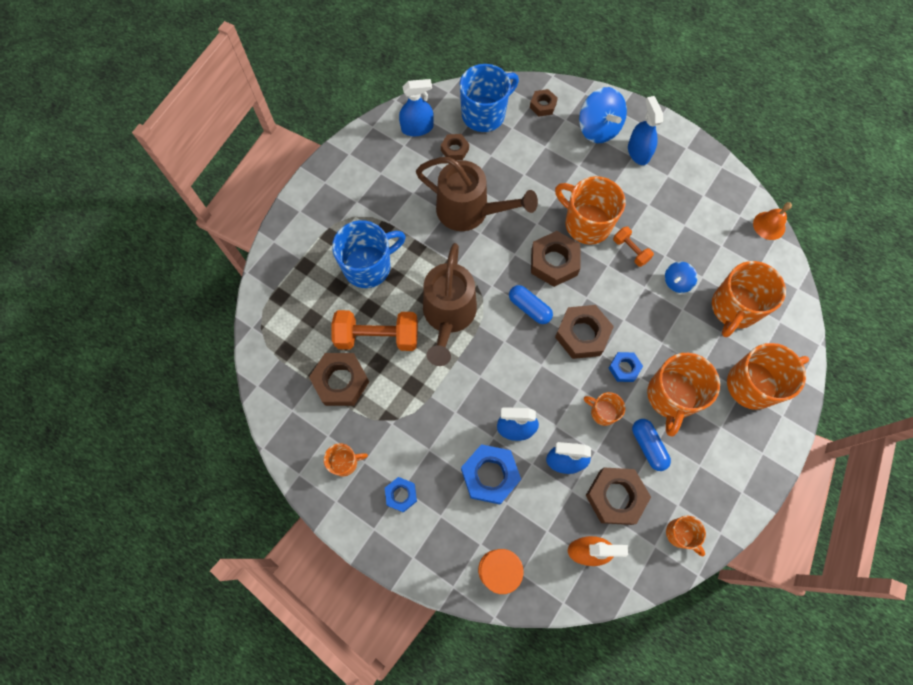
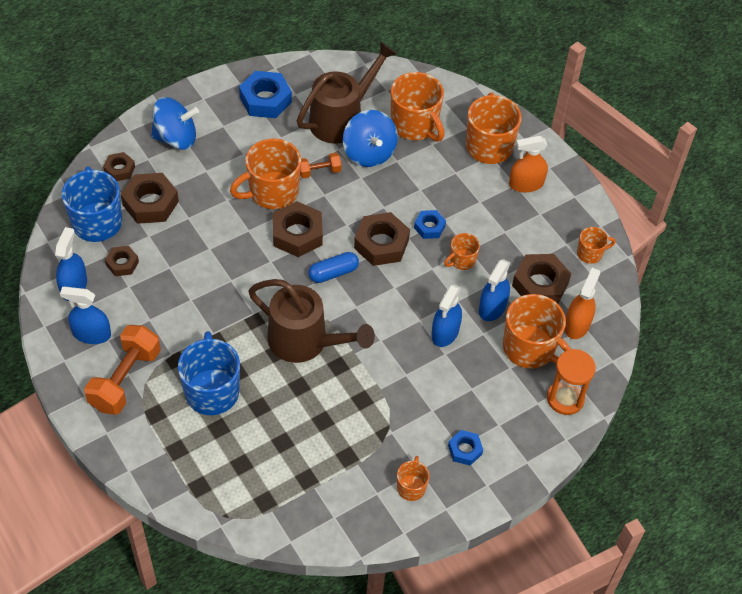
camera: 70 degrees left, 15 degrees down
brown nut [309,353,369,406] -> brown nut moved to [121,173,179,224]
orange dumbbell [331,310,418,351] -> orange dumbbell moved to [84,325,161,415]
brown watering can [416,157,538,231] -> brown watering can moved to [297,41,397,144]
blue nut [461,444,521,504] -> blue nut moved to [239,71,292,118]
blue spray bottle [628,96,663,165] -> blue spray bottle moved to [60,287,111,344]
blue capsule [632,419,671,471] -> none
orange mug [647,353,720,437] -> orange mug moved to [503,294,571,369]
blue spinning top [665,262,697,293] -> blue spinning top [343,110,398,167], size x1.80
orange bell [753,202,792,240] -> none
none -> orange spray bottle [509,136,548,193]

